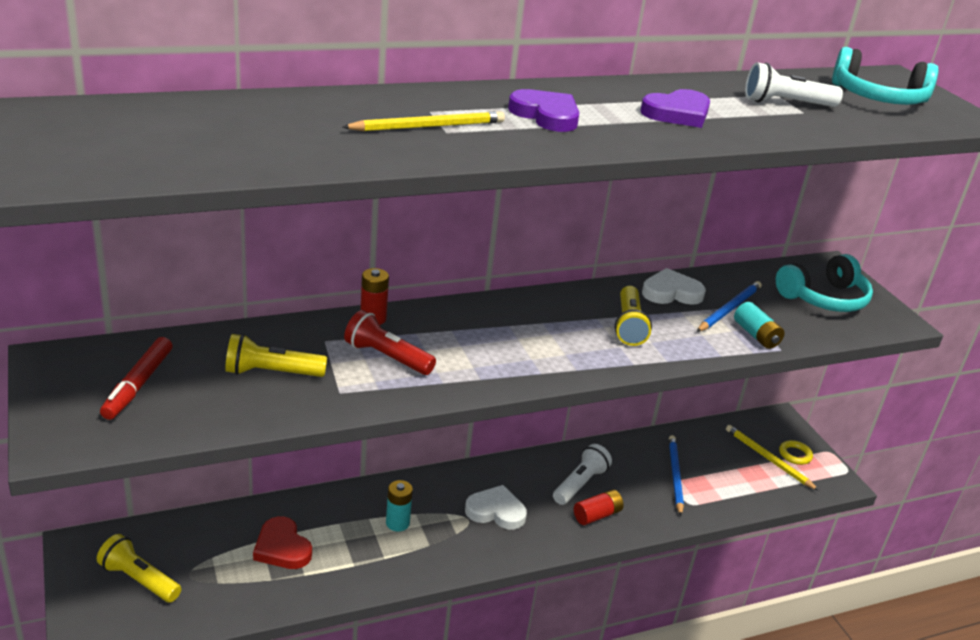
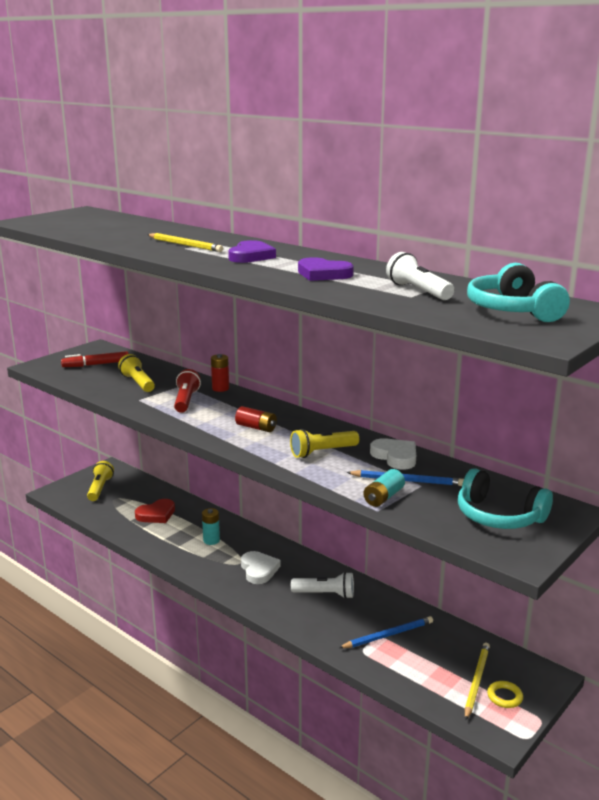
camera: 65 degrees right, 10 degrees down
red heart [253,516,312,569] -> red heart turned 150 degrees counterclockwise [135,499,175,523]
red battery [574,489,623,525] -> red battery moved to [235,406,277,432]

